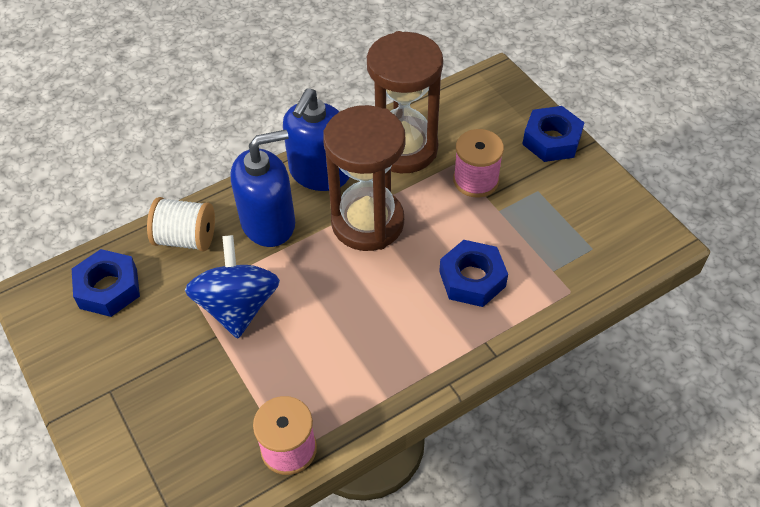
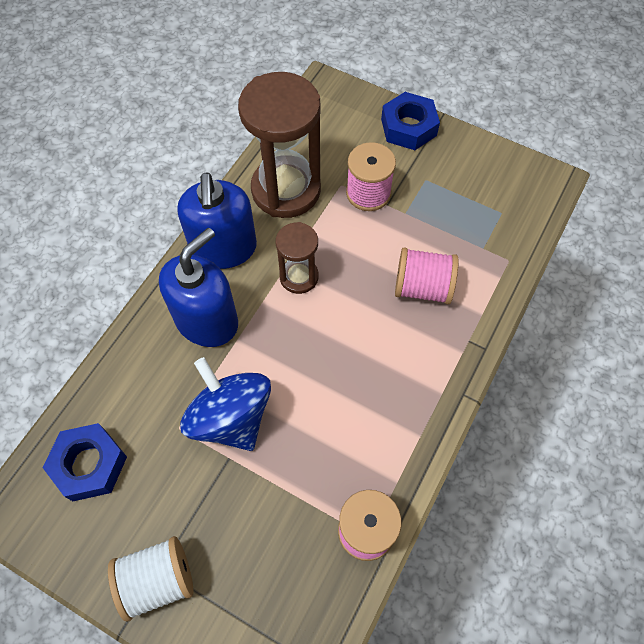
camera: 30 degrees left, 10 degrees up
white spool [147,197,215,251] -> white spool moved to [108,536,193,621]
brown hourglass [323,105,405,251] -> brown hourglass [276,222,319,294], size x0.53
blue nut [439,240,508,307] -> pink spool [395,248,459,304]

